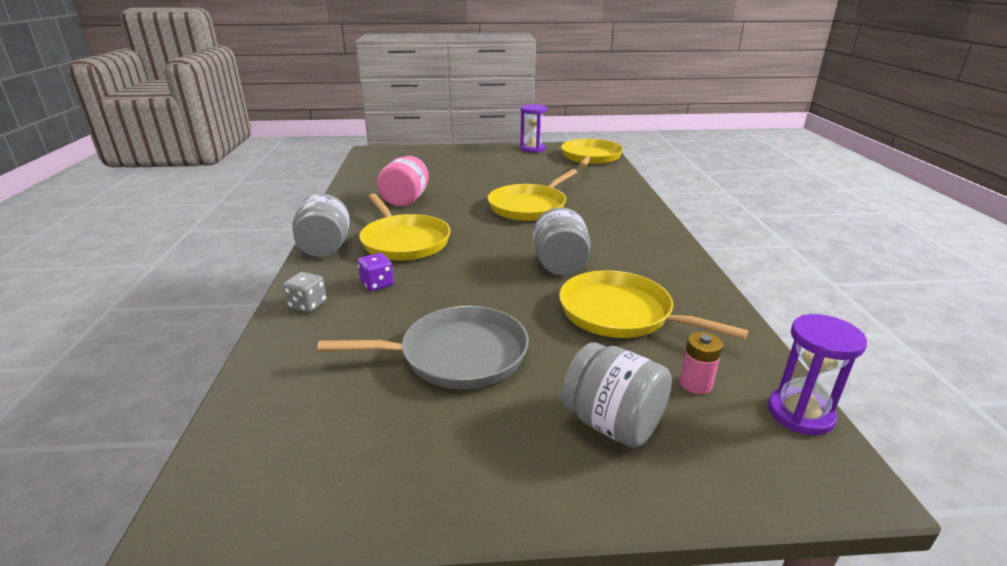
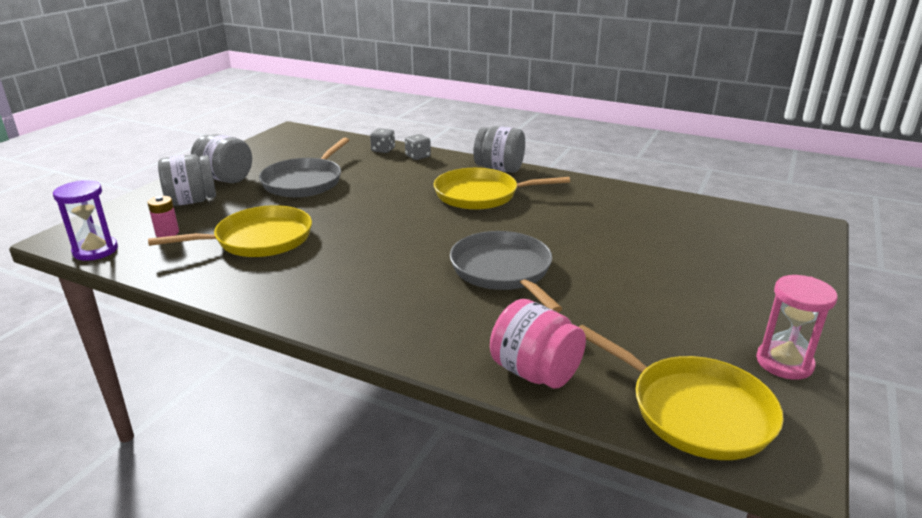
camera: 120 degrees right, 0 degrees up
purple dice [357,253,394,291] -> none
pink jar [377,156,429,207] -> pink jar moved to [490,299,586,389]
yellow pan [488,169,577,221] -> grey pan [450,231,563,313]
purple hourglass [520,104,547,153] -> pink hourglass [756,275,838,380]
grey jar [533,207,591,275] -> grey jar moved to [191,134,252,183]
none -> grey dice [370,128,395,153]

